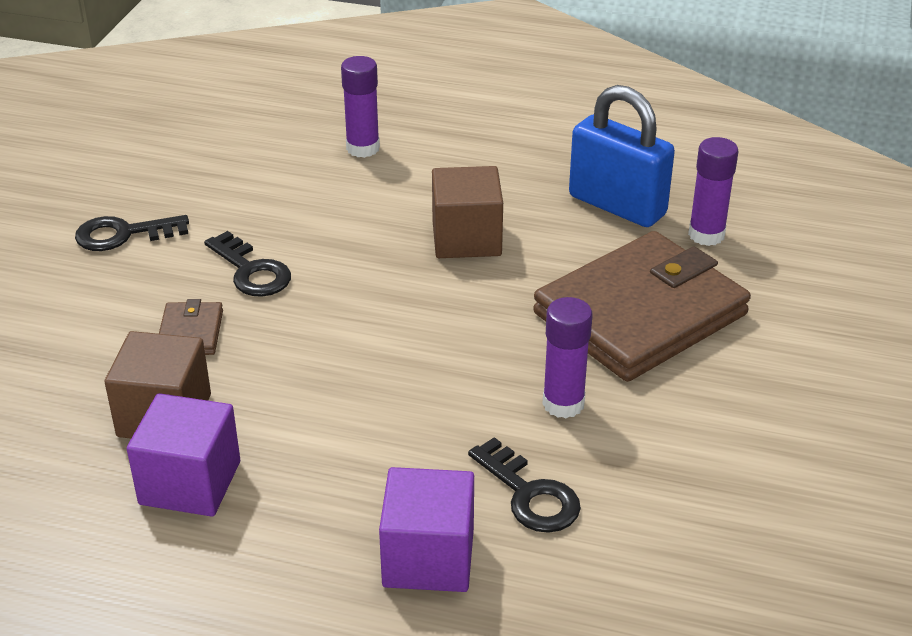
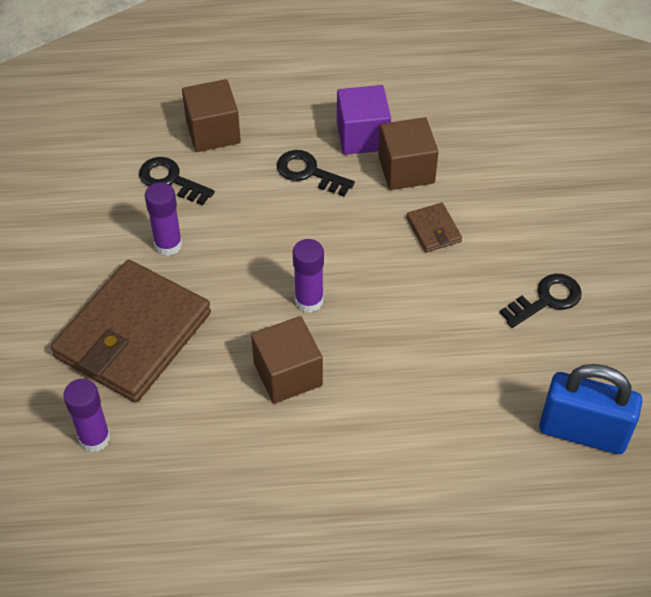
camera: 160 degrees right, 15 degrees up
black key [204,231,291,297] -> black key moved to [277,150,355,196]
purple glue stick [341,56,380,158] -> purple glue stick moved to [293,239,324,313]
purple cube [379,467,474,592] -> brown cube [182,79,241,152]
blue padlock [569,85,675,227] -> blue padlock moved to [539,364,643,454]

